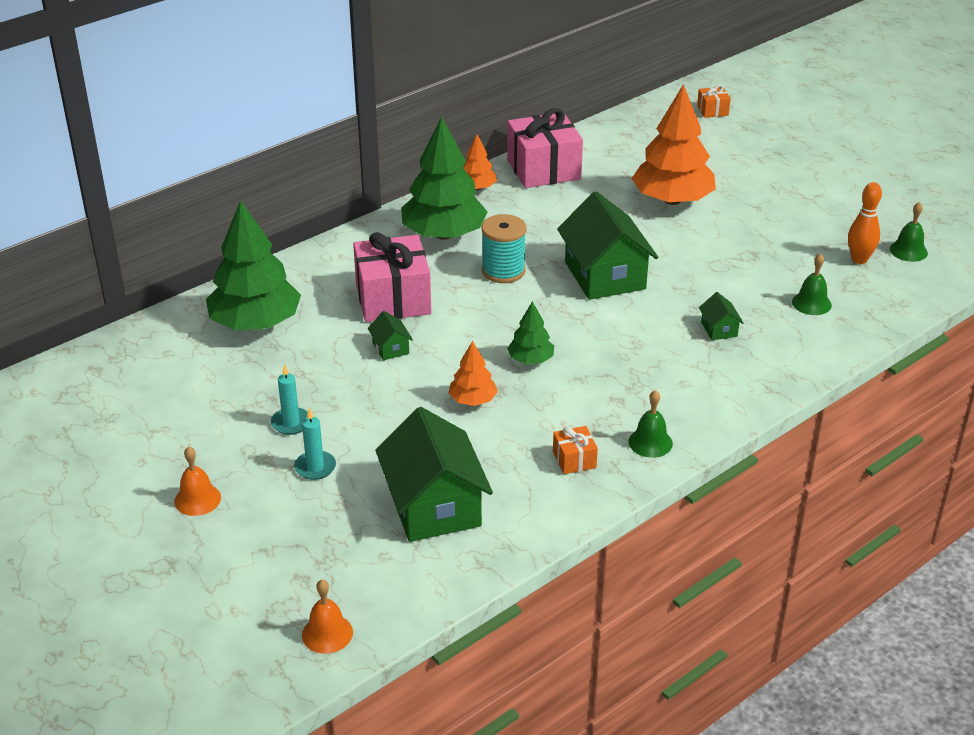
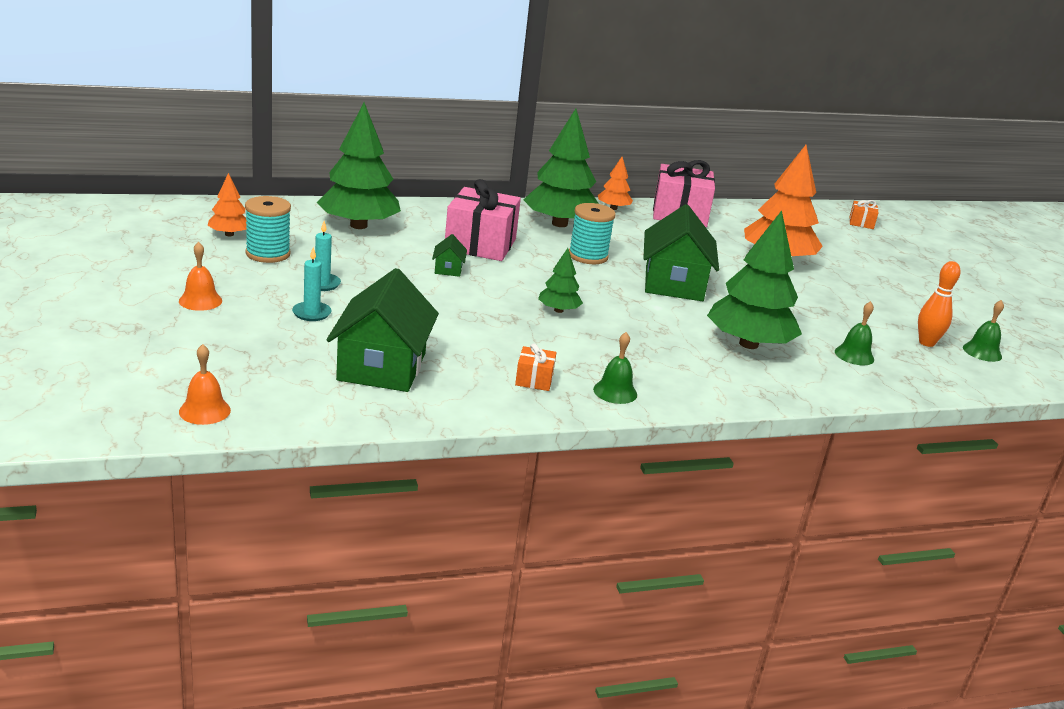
camera: 20 degrees right, 10 degrees down
orange tree [448,341,498,406] -> orange tree moved to [208,173,247,236]
green house [699,292,744,340] -> green tree [707,210,802,349]
none -> turquoise spool [245,196,291,263]

